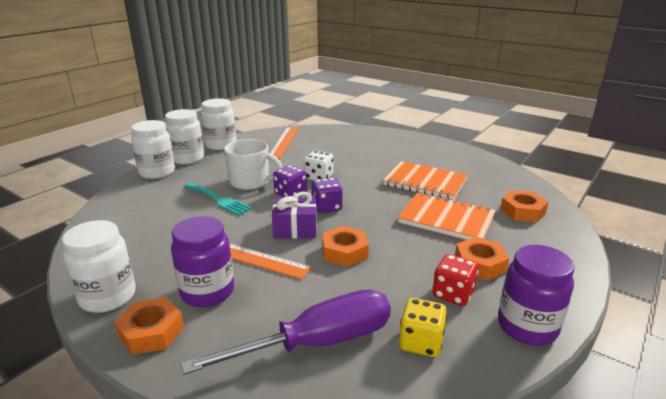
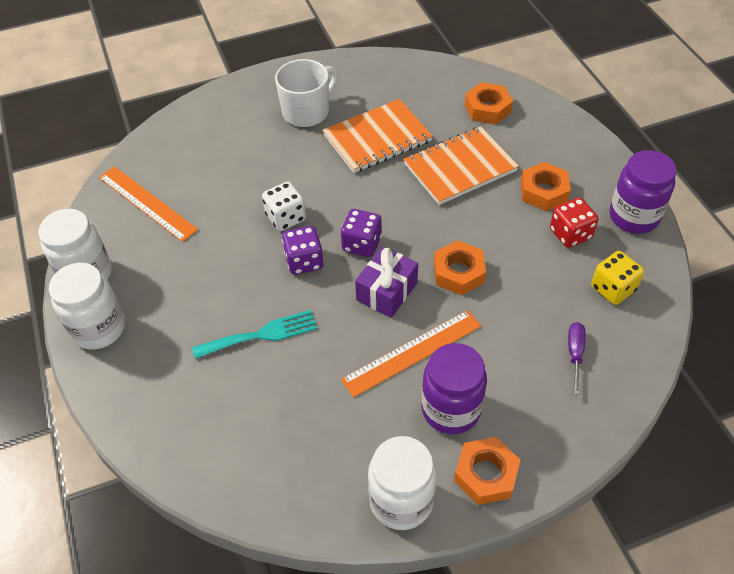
camera: 55 degrees left, 25 degrees up
white jar [131,120,175,179] -> none
purple screwdriver [181,290,391,375] -> purple screwdriver [568,322,586,395], size x0.42
white mug [224,139,283,190] -> white mug moved to [275,59,338,127]

